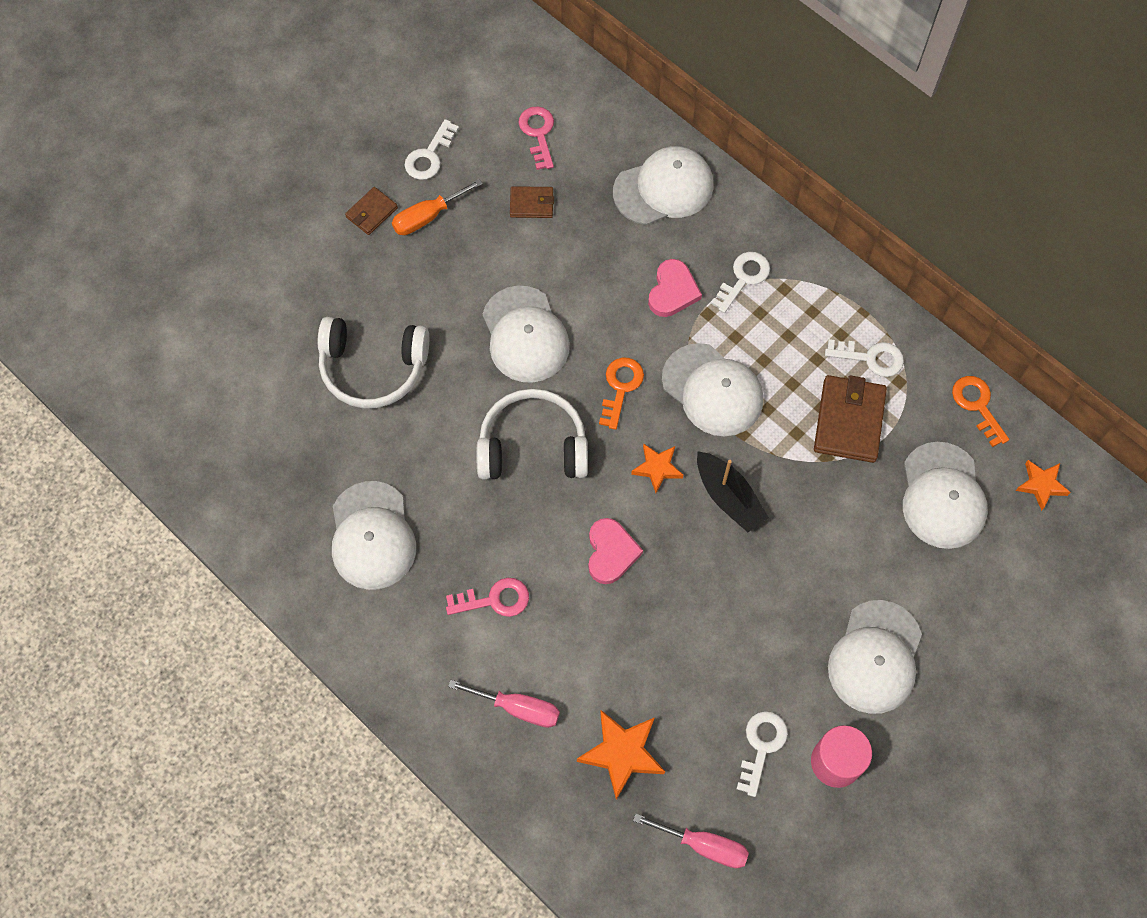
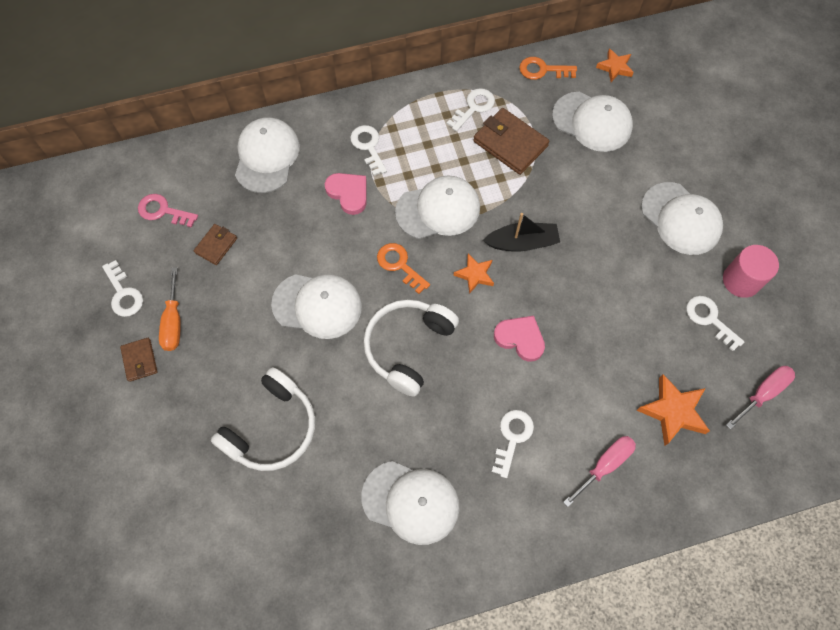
camera: 60 degrees left, 0 degrees up
pink key [446,578,529,617] -> white key [492,410,534,478]

